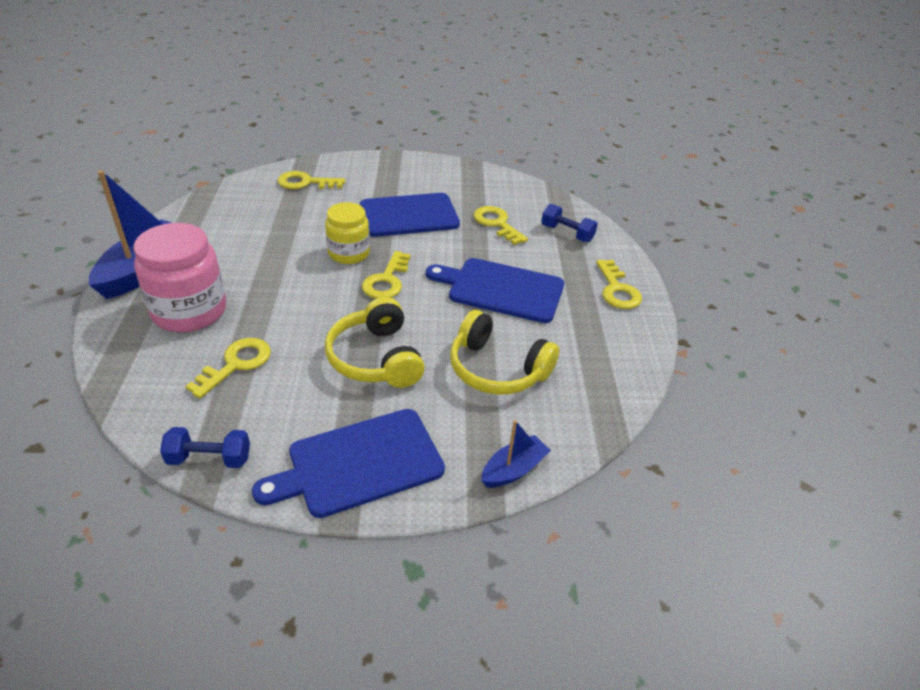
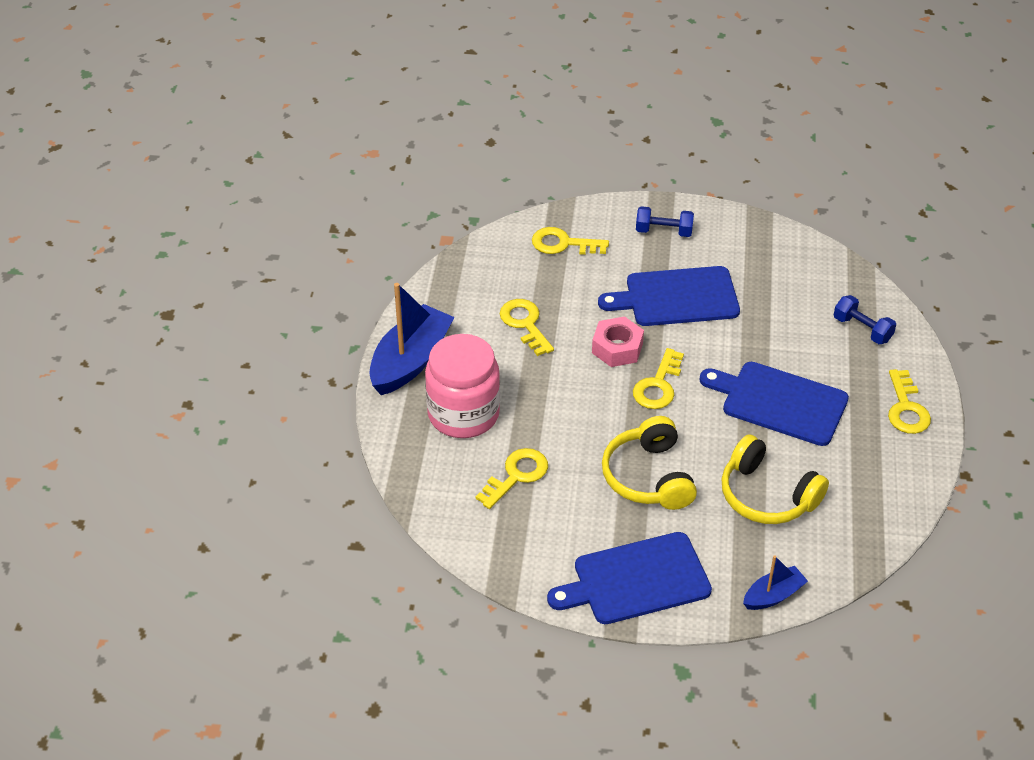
camera: 10 degrees right, 5 degrees up
blue dumbbell [160,427,250,468] -> blue dumbbell moved to [636,206,694,237]
yellow jar [325,202,370,264] -> pink nut [592,316,644,367]
yellow key [474,206,528,245] -> yellow key moved to [500,299,554,356]

